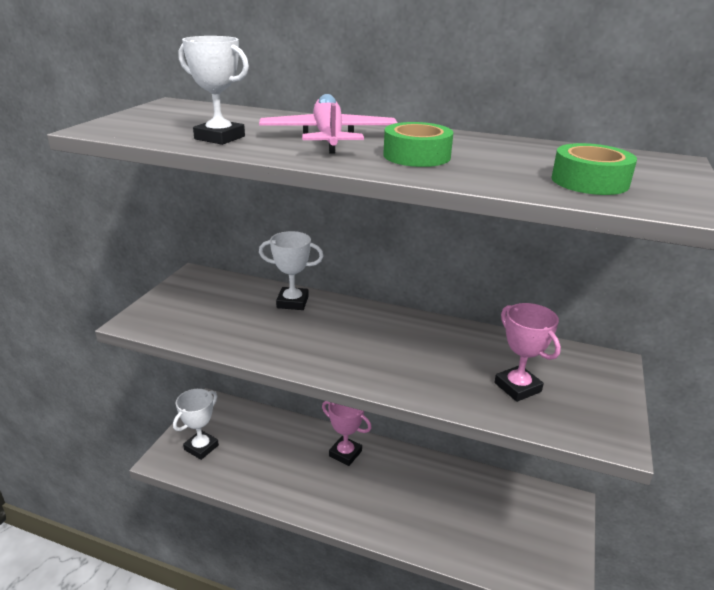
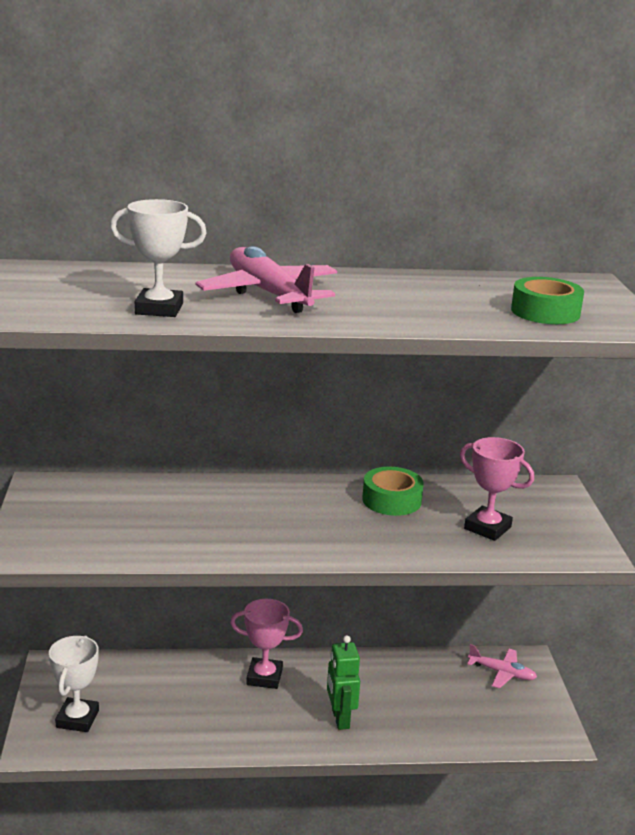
camera: 25 degrees left, 5 degrees down
white trophy [259,231,323,310] -> none
green tape [383,122,453,167] -> green tape moved to [362,467,424,516]
none -> green robot [327,635,360,730]
none -> pink plane [467,644,537,689]

